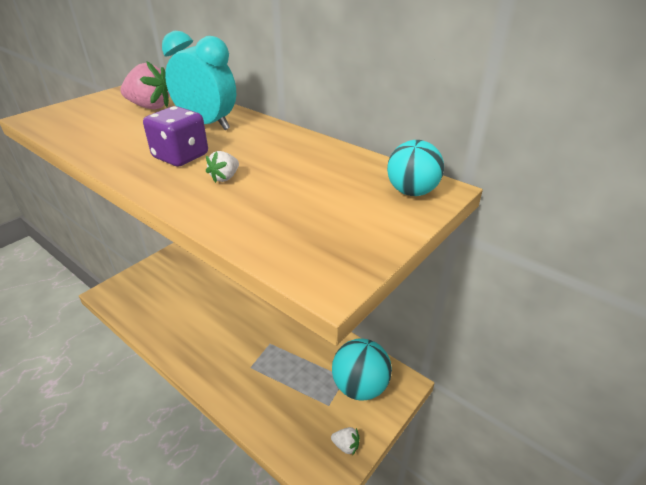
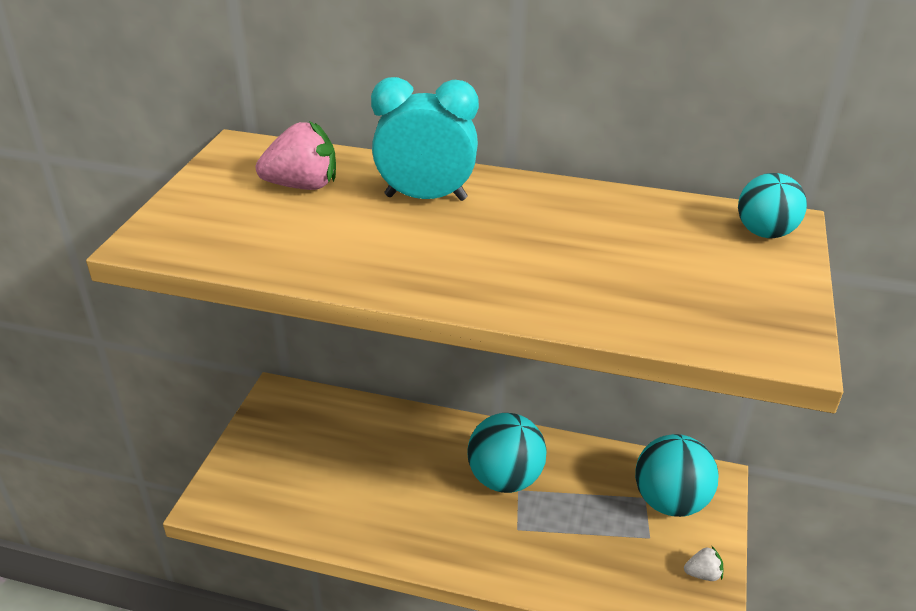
camera: 25 degrees left, 0 degrees up
purple dice [143,106,208,166] -> none
white strawberry [206,151,239,183] -> none
none -> turquoise ball [468,413,547,493]

